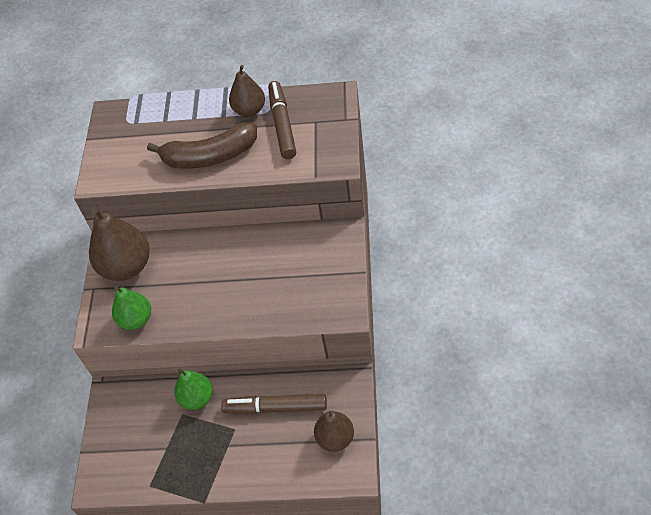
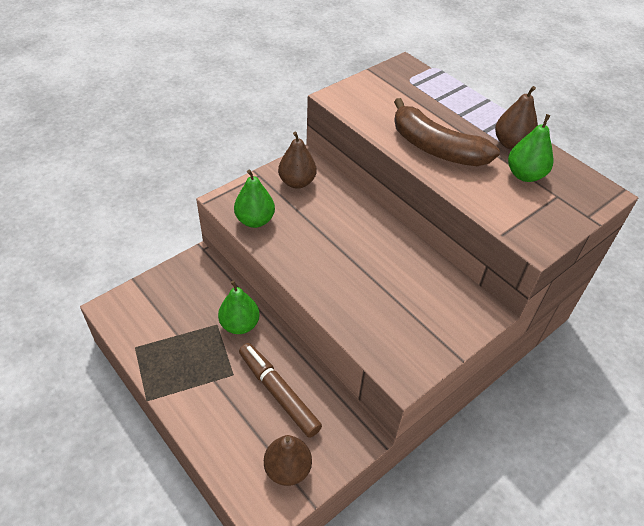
camera: 40 degrees right, 5 degrees down
brown pear [89,208,150,281] -> brown pear [278,131,316,189], size x0.63
brown marker [268,81,296,159] -> green pear [508,114,553,182]

